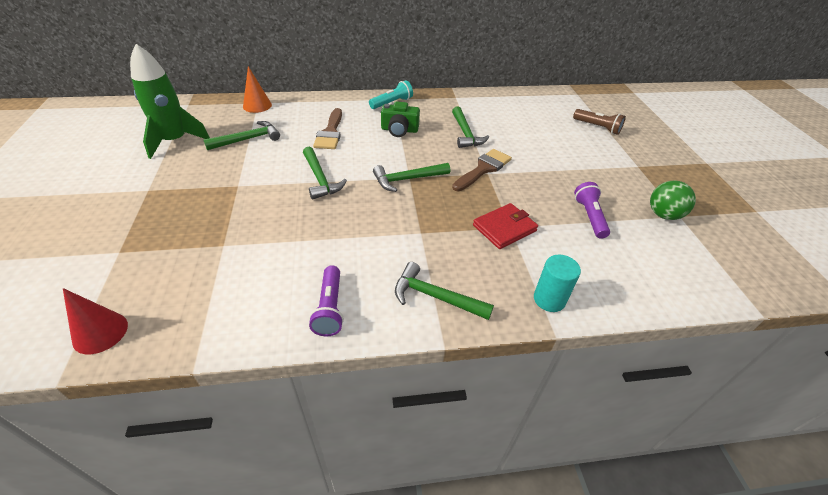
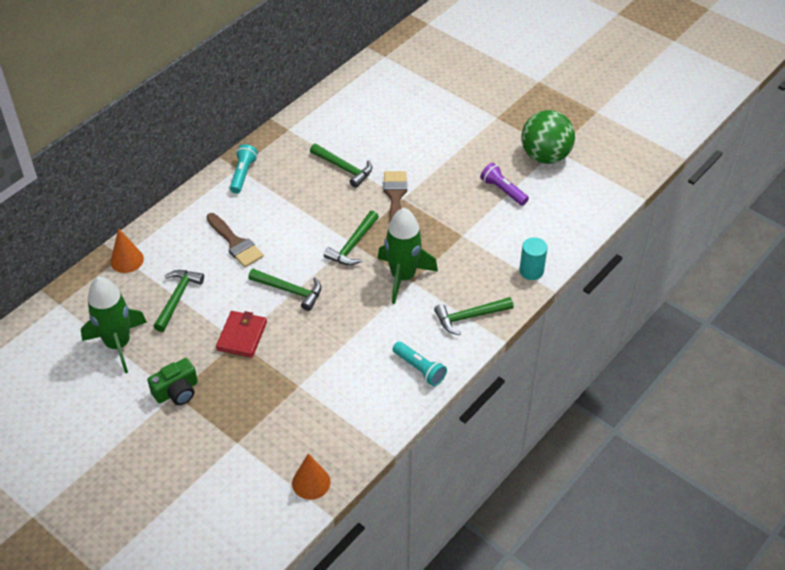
camera: 40 degrees left, 5 degrees up
red cone [63,288,128,354] -> orange cone [292,454,330,500]
purple flashlight [309,265,344,336] -> turquoise flashlight [393,341,447,386]
green camera [381,101,420,137] -> green camera moved to [147,358,198,405]
red wallet [473,203,538,249] -> red wallet moved to [216,311,267,358]
brown flashlight [573,109,626,135] -> none
green ball [650,181,696,220] -> green ball [521,110,575,164], size x1.60
none -> green rocket [378,208,438,304]

